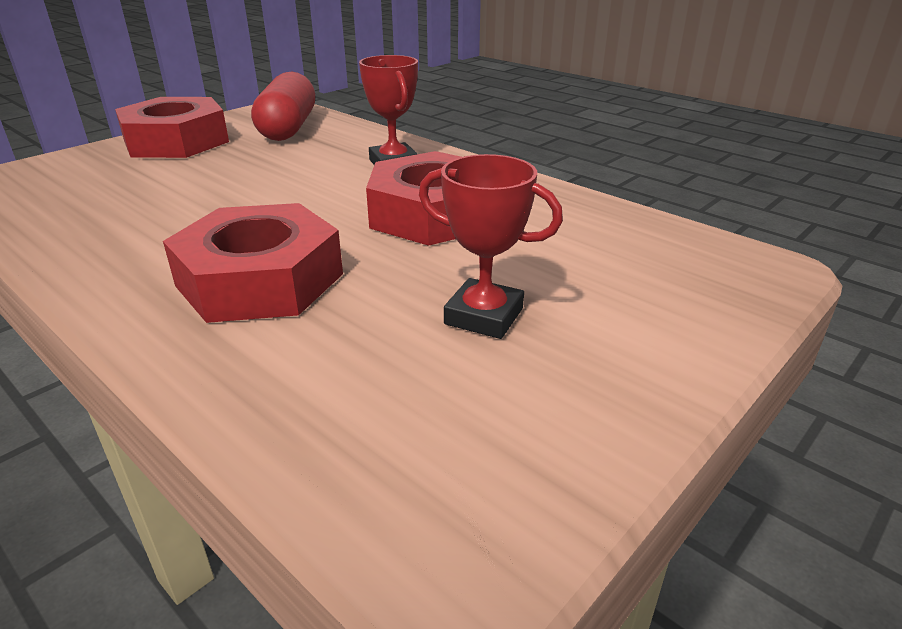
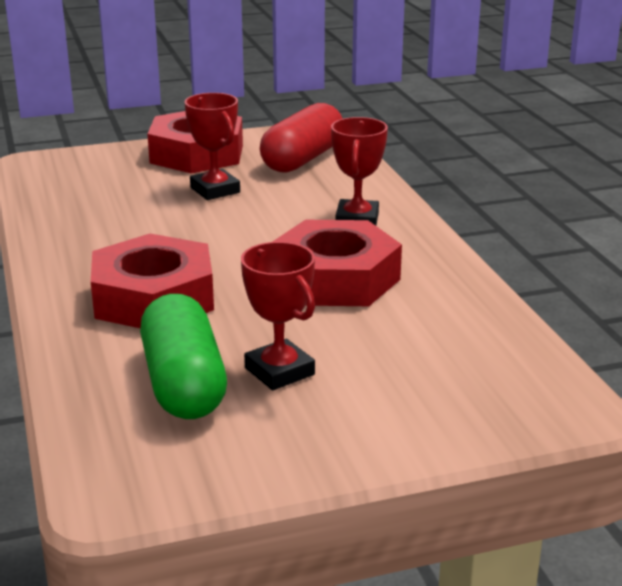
camera: 30 degrees right, 5 degrees down
none -> green capsule [140,294,227,419]
none -> red trophy [185,93,240,200]

